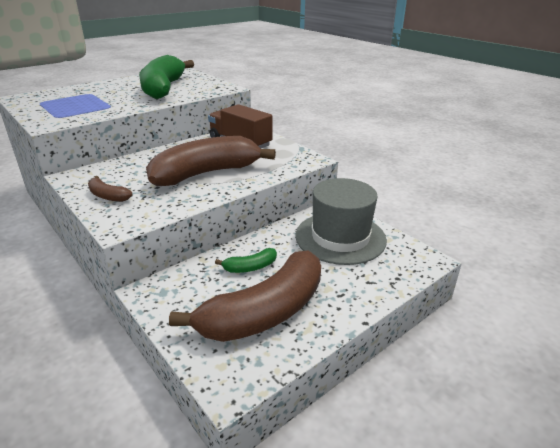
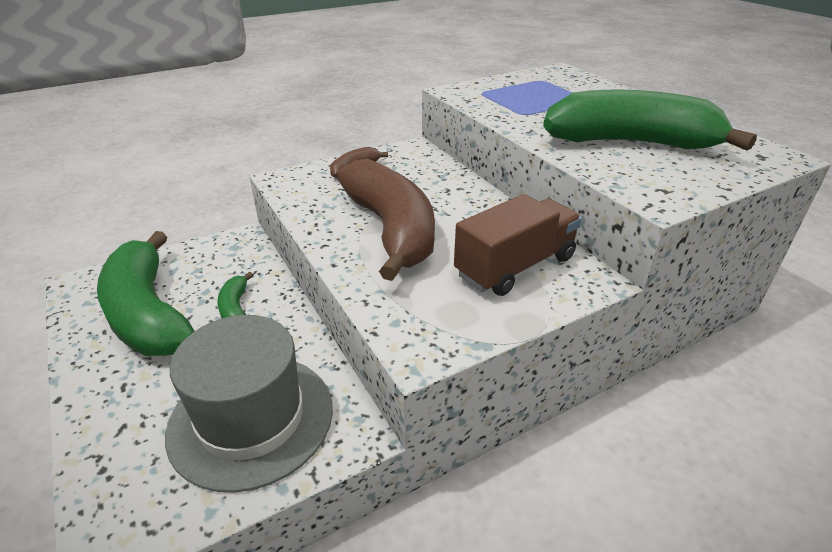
camera: 100 degrees right, 5 degrees up
brown banana [169,250,321,342] -> green banana [97,231,194,356]

